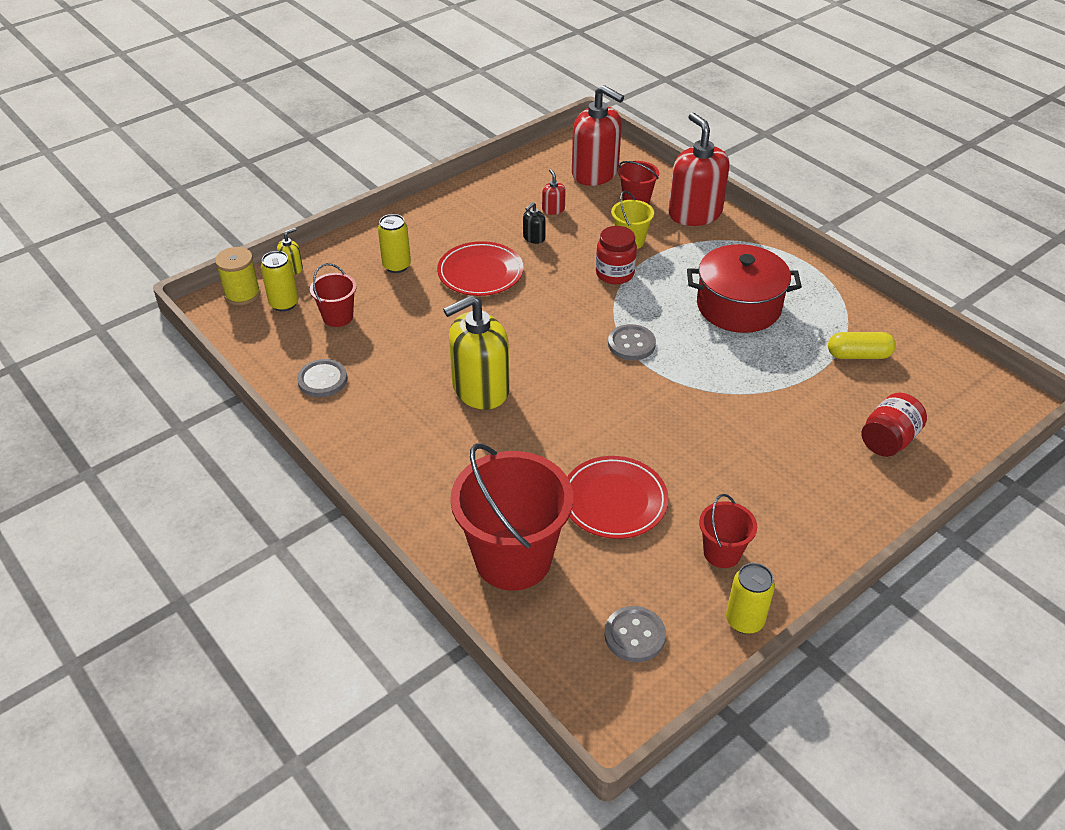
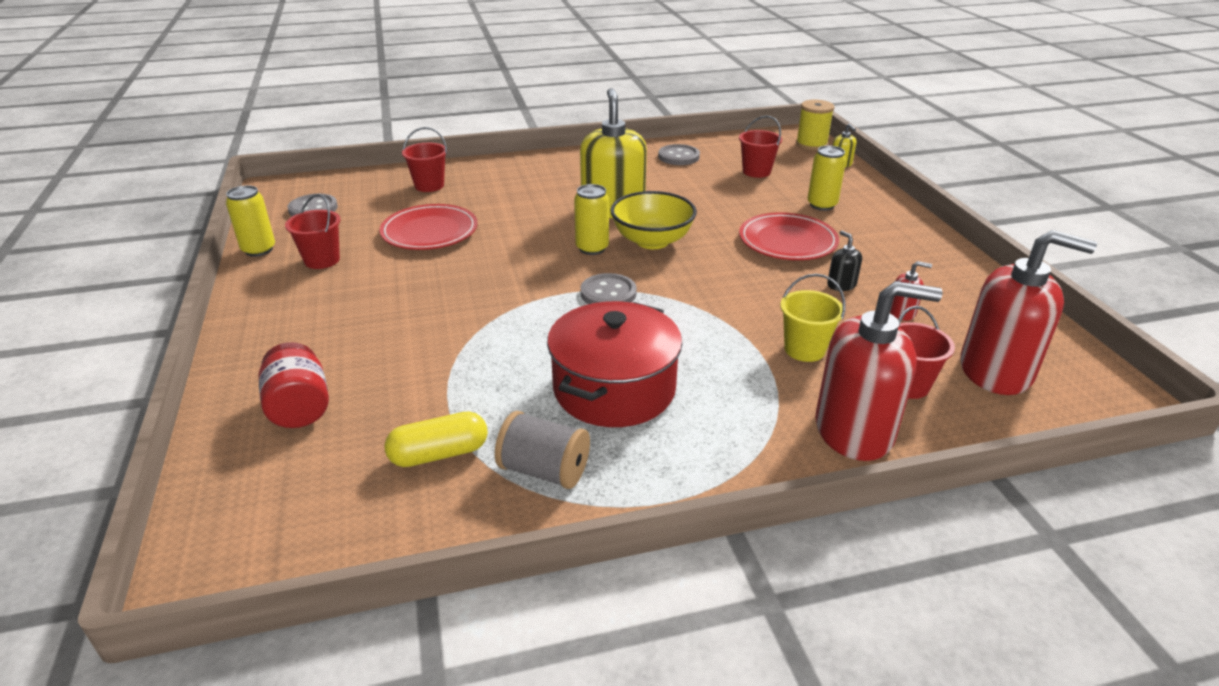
camera: 115 degrees right, 10 degrees down
yellow can [261,251,299,312] -> yellow can moved to [574,184,609,255]
red bucket [450,443,573,591] -> red bucket [402,127,447,192], size x0.49
red soap dispenser [572,85,624,186] -> red soap dispenser turned 135 degrees counterclockwise [960,230,1097,395]
red jar [596,226,637,284] -> none
yellow capsule [828,332,896,359] -> yellow capsule turned 45 degrees clockwise [384,411,488,467]
none -> grey spool [495,411,590,489]
none -> yellow bowl [610,191,697,249]

